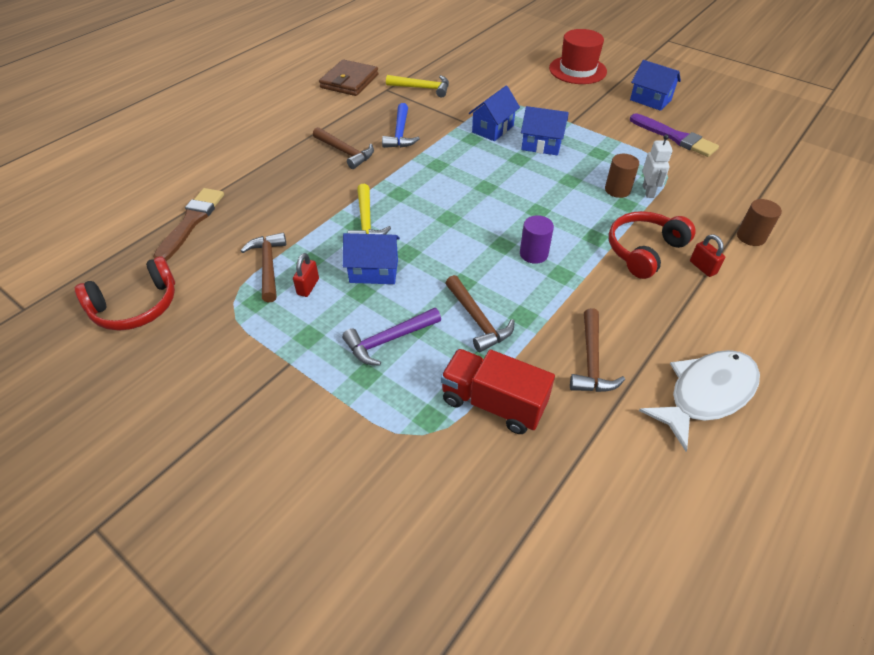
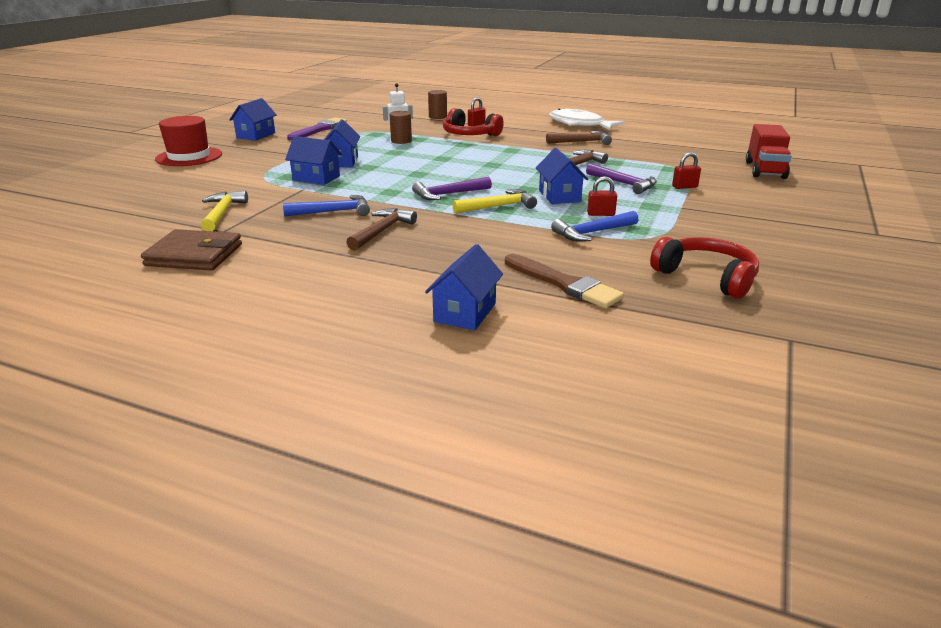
camera: 105 degrees left, 20 degrees down
brown brush [153,188,224,261] -> brown brush turned 135 degrees counterclockwise [505,254,624,308]
brown hammer [241,233,286,303] -> blue hammer [551,211,638,242]
red truck [440,349,555,434] -> red truck moved to [746,124,792,179]
purple cylinder [520,215,554,264] -> none
none -> purple hammer [412,177,492,200]
none -> blue house [425,244,503,330]
none -> red padlock [672,152,701,189]

